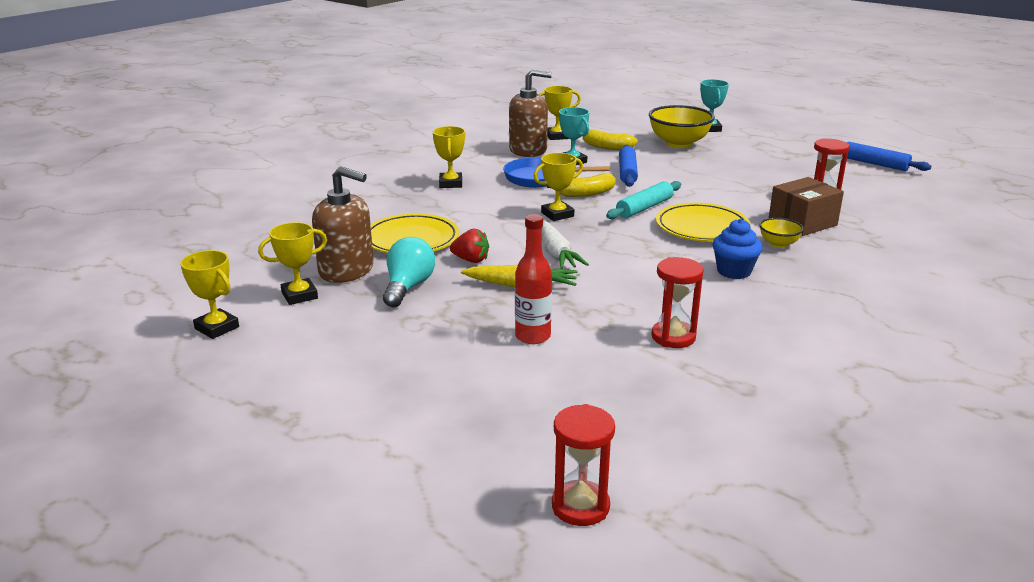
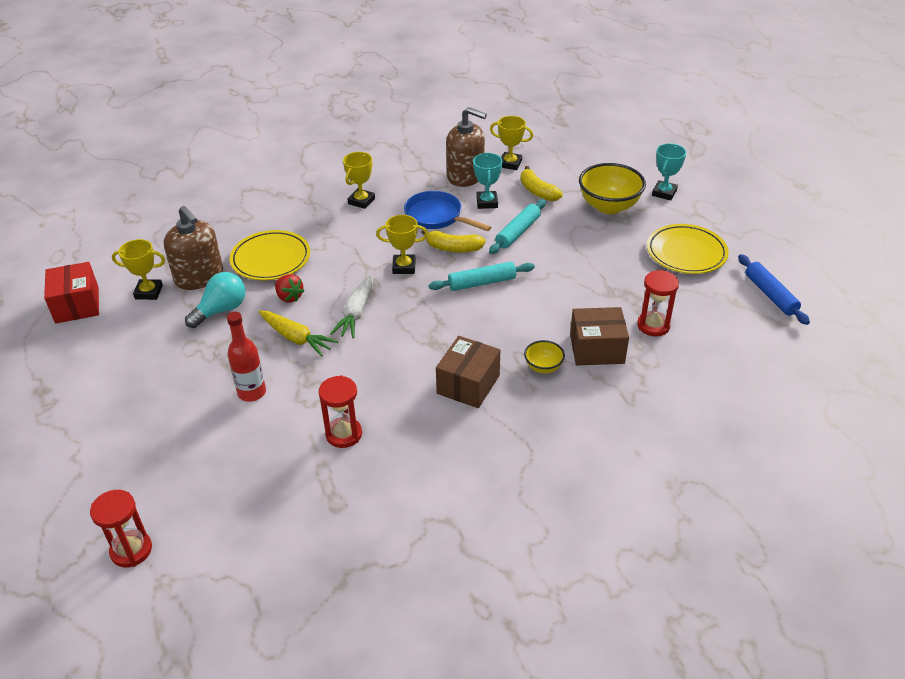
camera: 30 degrees right, 15 degrees up
yellow trophy [180,250,239,339] -> red box [44,262,99,324]
blue rolling pin [619,145,638,187] -> turquoise rolling pin [489,199,546,254]
yellow plate [656,203,751,242] -> yellow plate moved to [647,224,729,274]
blue cupcake [712,219,763,279] -> brown box [436,336,500,408]

